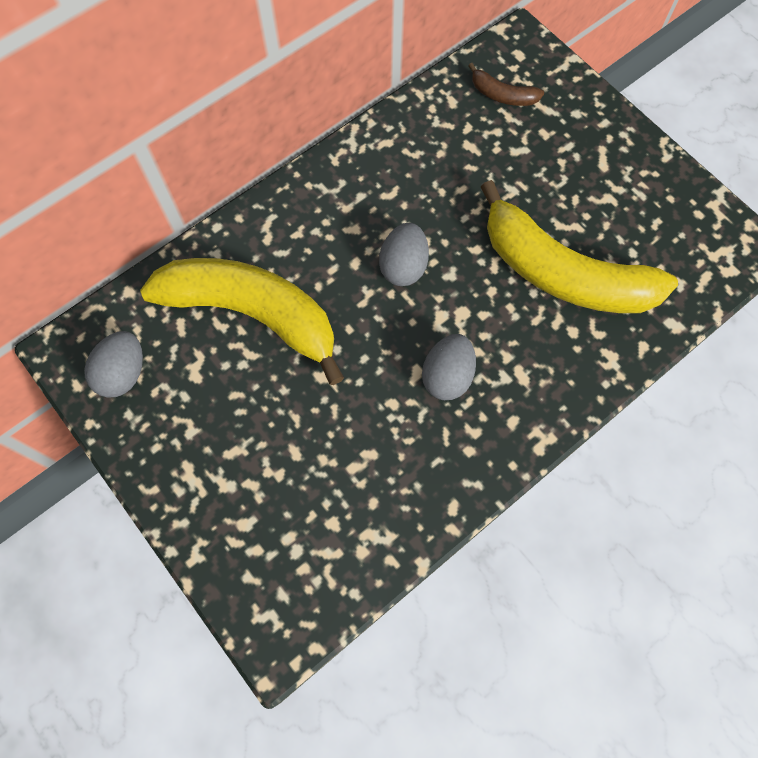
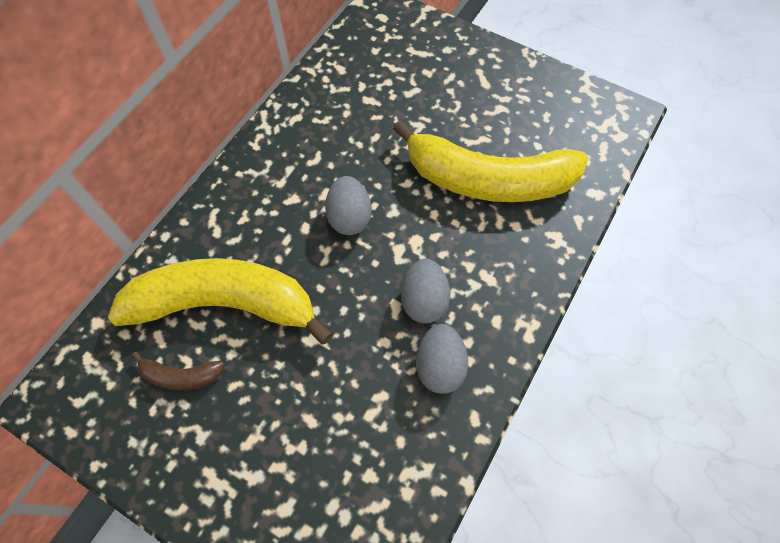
camera: 20 degrees left, 5 degrees down
grey egg [84,331,143,398] -> grey egg moved to [416,324,468,394]
brown banana [468,63,544,106] -> brown banana moved to [132,352,225,390]

